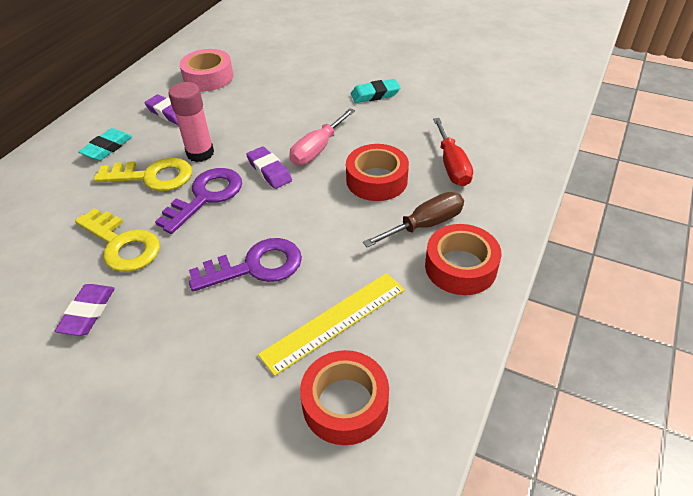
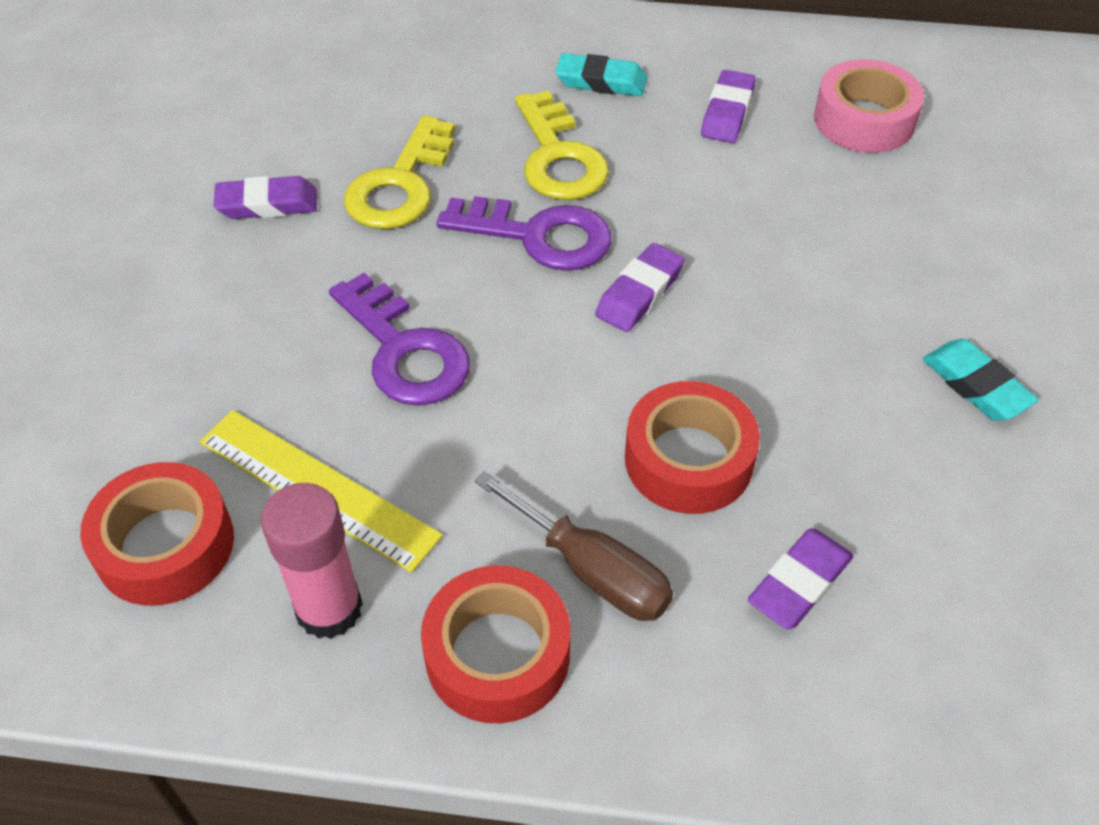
camera: 70 degrees right, 5 degrees up
pink glue stick [169,82,214,162] -> pink glue stick moved to [261,483,363,639]
pink screwdriver [289,108,355,165] -> none
red screwdriver [433,118,473,186] -> purple eraser [748,529,853,629]

